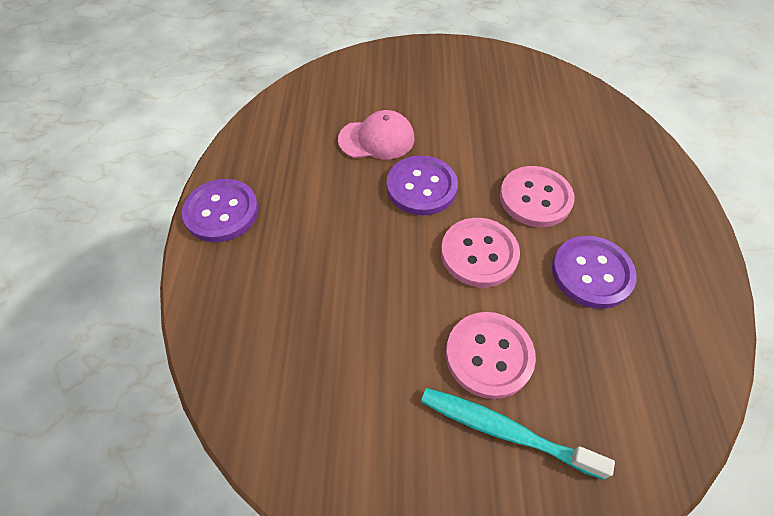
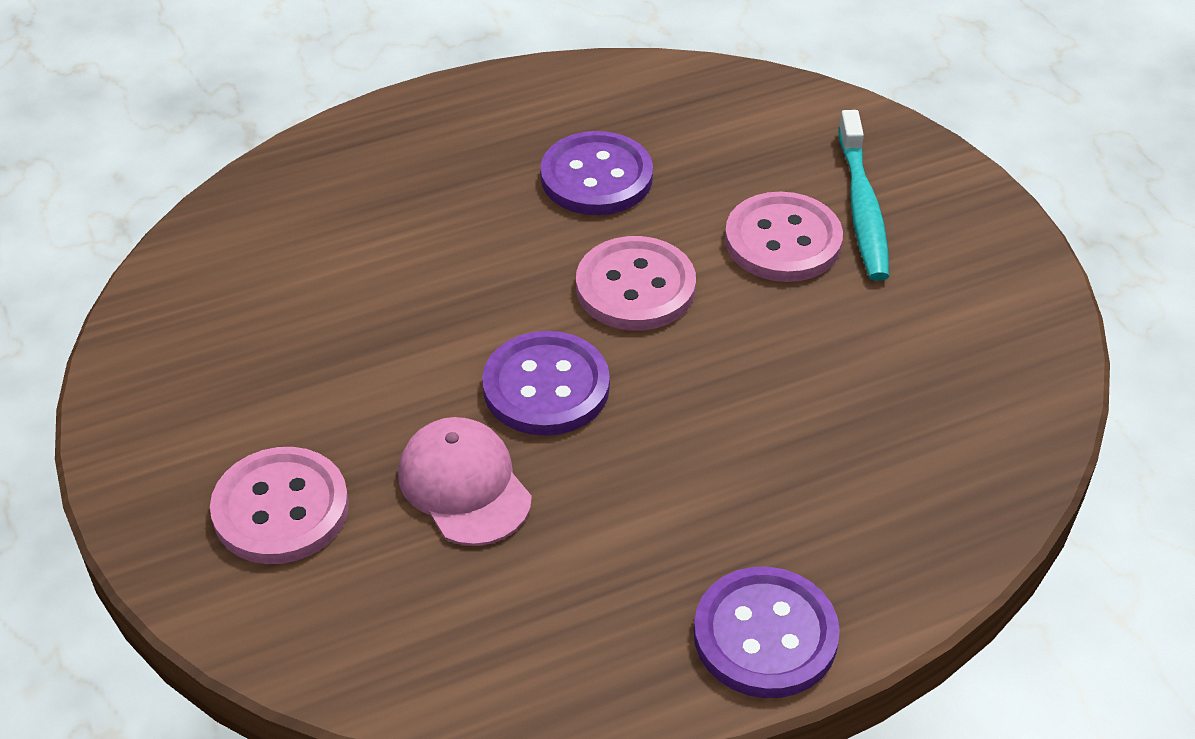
camera: 115 degrees left, 10 degrees down
pink button [500,166,575,227] -> pink button moved to [210,447,349,564]

